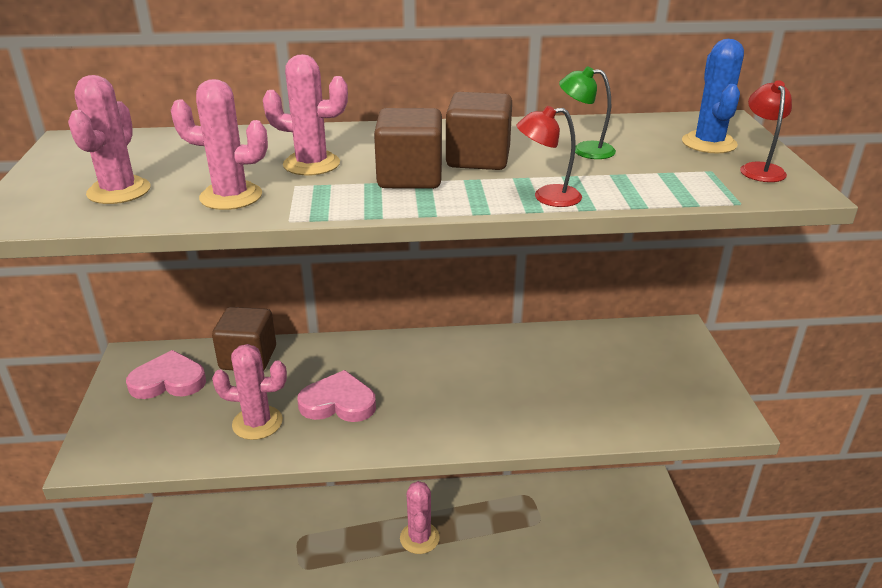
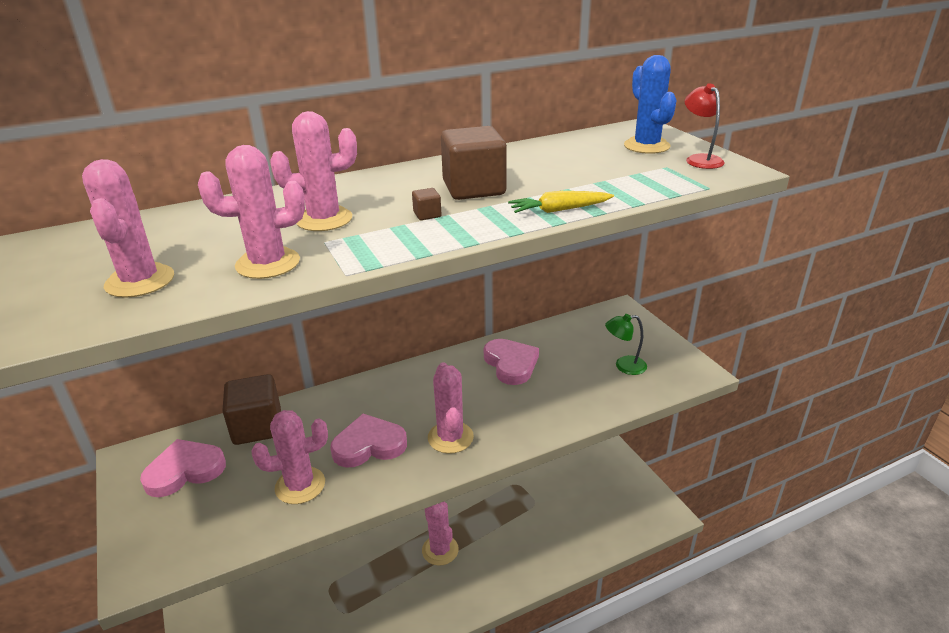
camera: 20 degrees left, 0 degrees up
brown cube [374,108,442,189] -> brown cube [412,188,442,220], size x0.40
red lamp [517,106,582,207] -> yellow carrot [508,191,614,213]
green lamp [559,66,616,159] -> green lamp moved to [605,314,647,375]
none -> pink cactus [428,362,474,454]
none -> pink heart [484,339,539,385]

